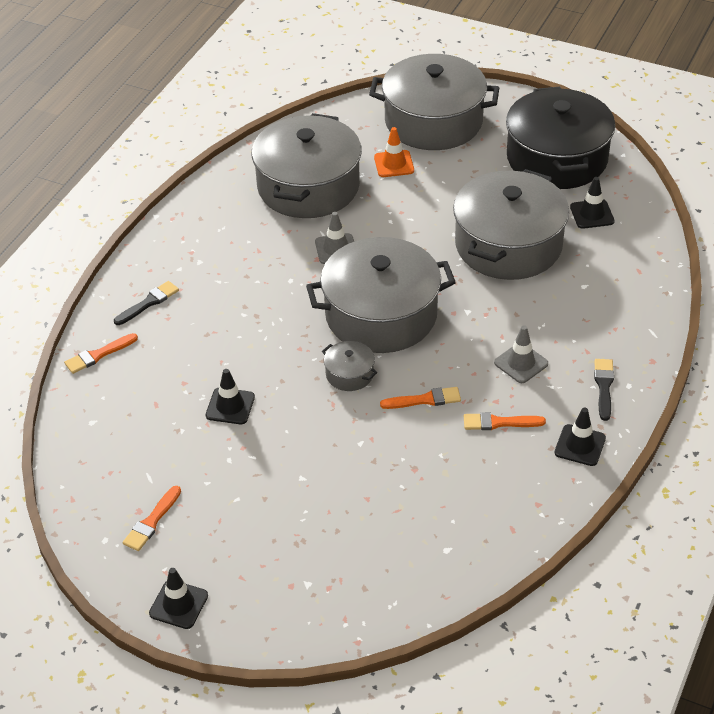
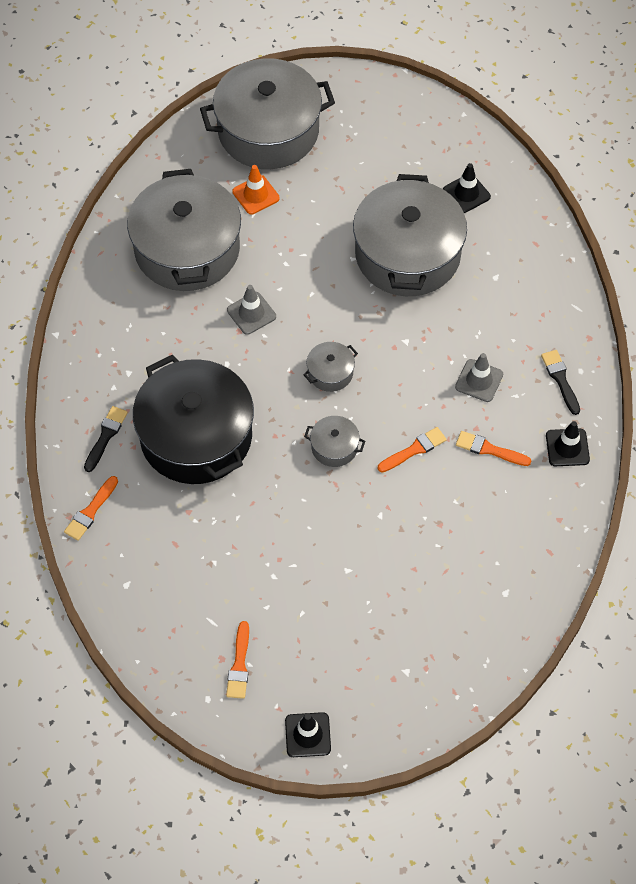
camera: 25 degrees left, 15 degrees up
black traffic cone [206,369,255,424] -> none
grey pot [306,237,456,353] -> grey pot [303,342,358,392], size x0.41
orange brush [464,412,546,430] -> orange brush turned 45 degrees clockwise [456,431,531,466]
black pot [506,87,615,189] -> black pot moved to [133,354,254,484]

